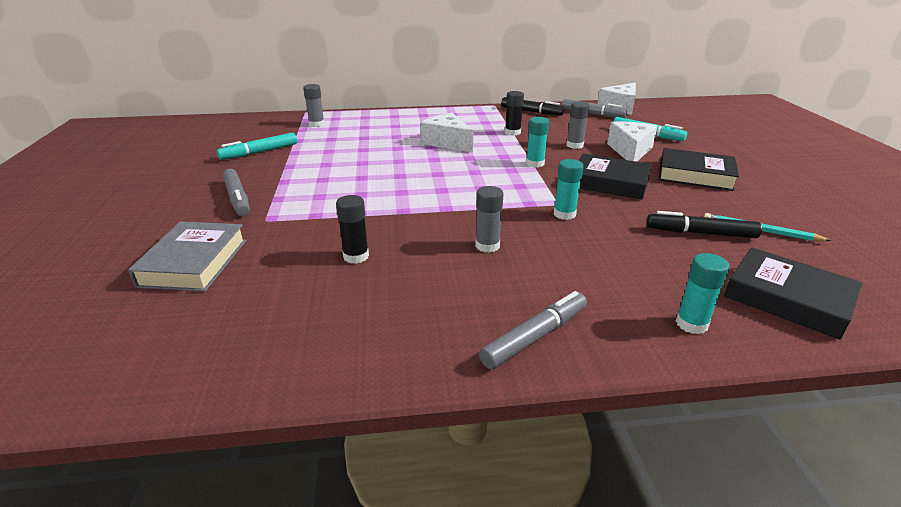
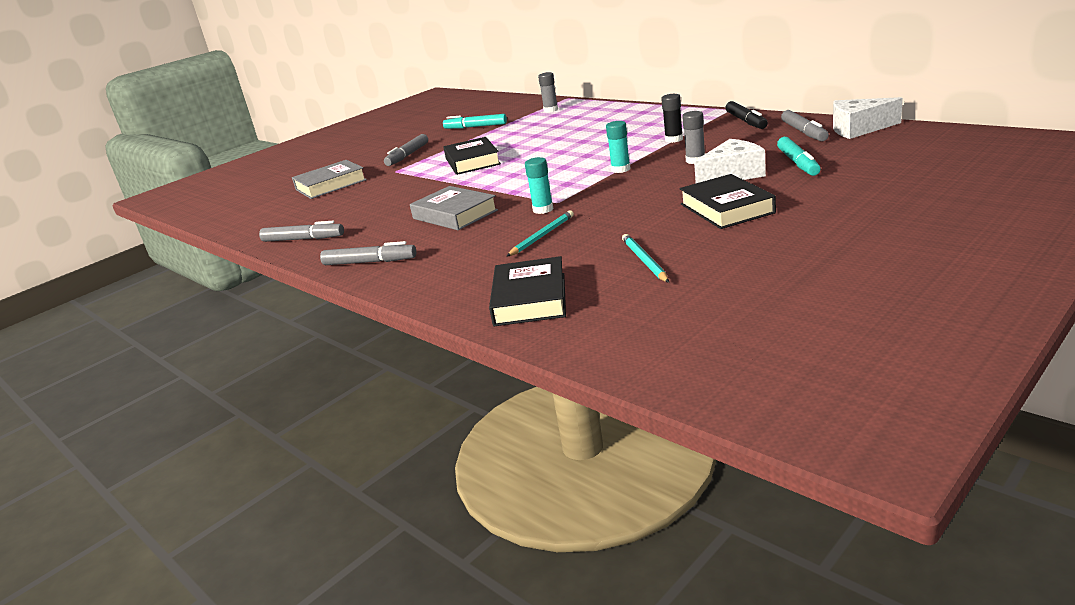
camera: 55 degrees right, 5 degrees down
black glue stick [336,195,369,264] -> none
white cheese [420,113,473,153] -> none
grey glue stick [475,186,503,253] -> grey book [410,186,498,230]
black book [578,153,652,200] -> black book moved to [443,137,501,175]
black marker [646,211,762,238] -> none
turquoise glue stick [676,253,730,334] -> none
none -> grey marker [259,221,344,242]
none -> turquoise pencil [506,210,574,257]

